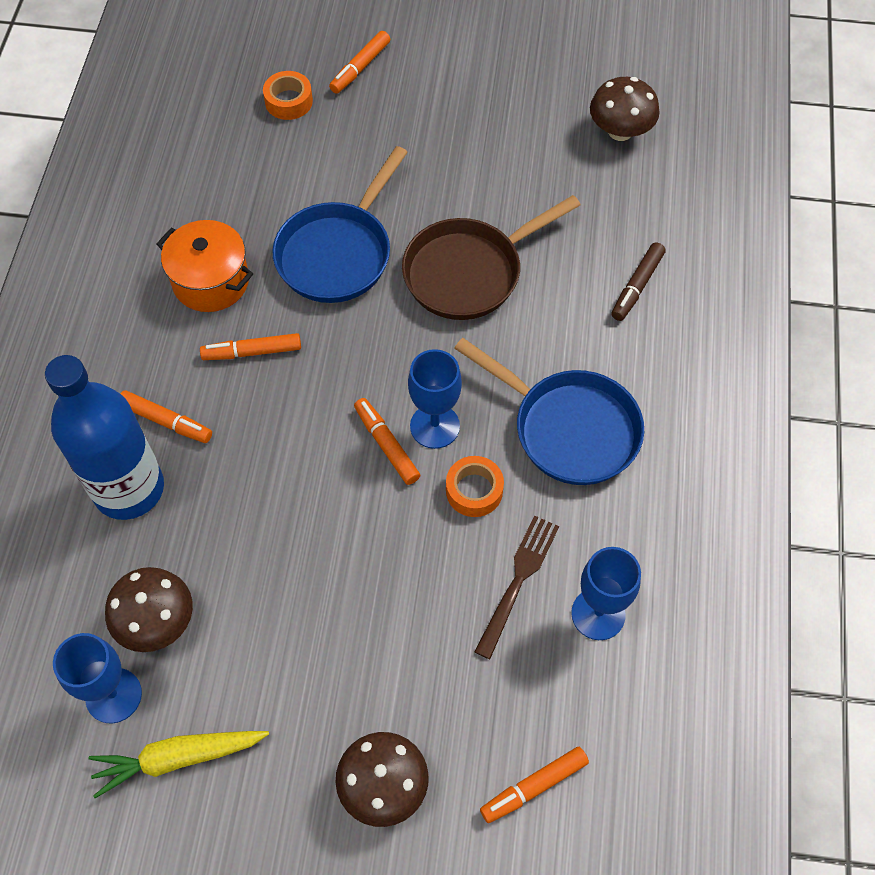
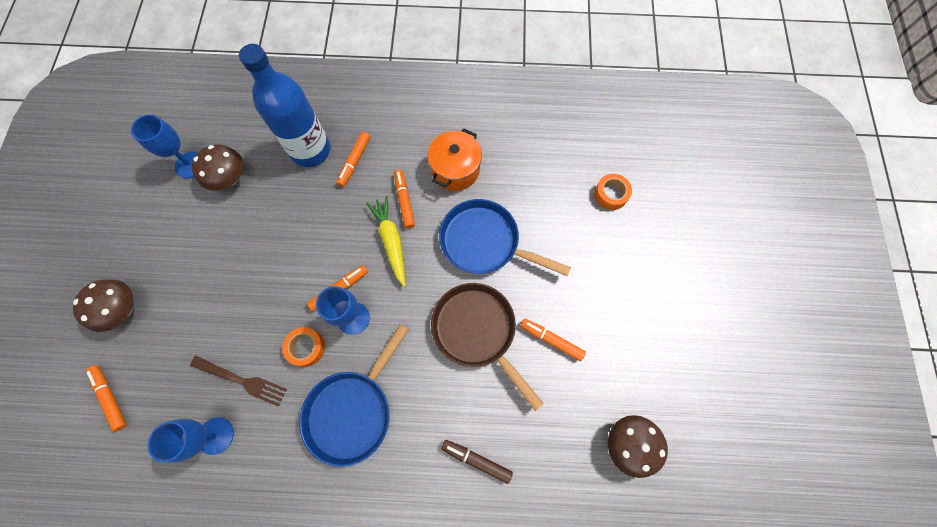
camera: 85 degrees right, 10 degrees up
yellow carrot [88,731,269,798] -> yellow carrot moved to [366,196,406,287]
orange marker [329,31,390,94] -> orange marker moved to [520,318,586,361]

